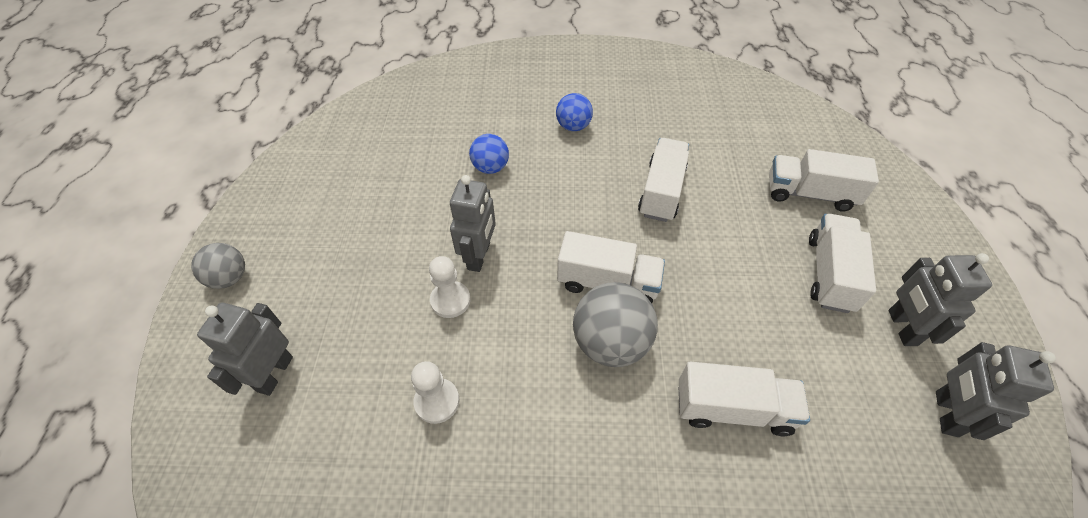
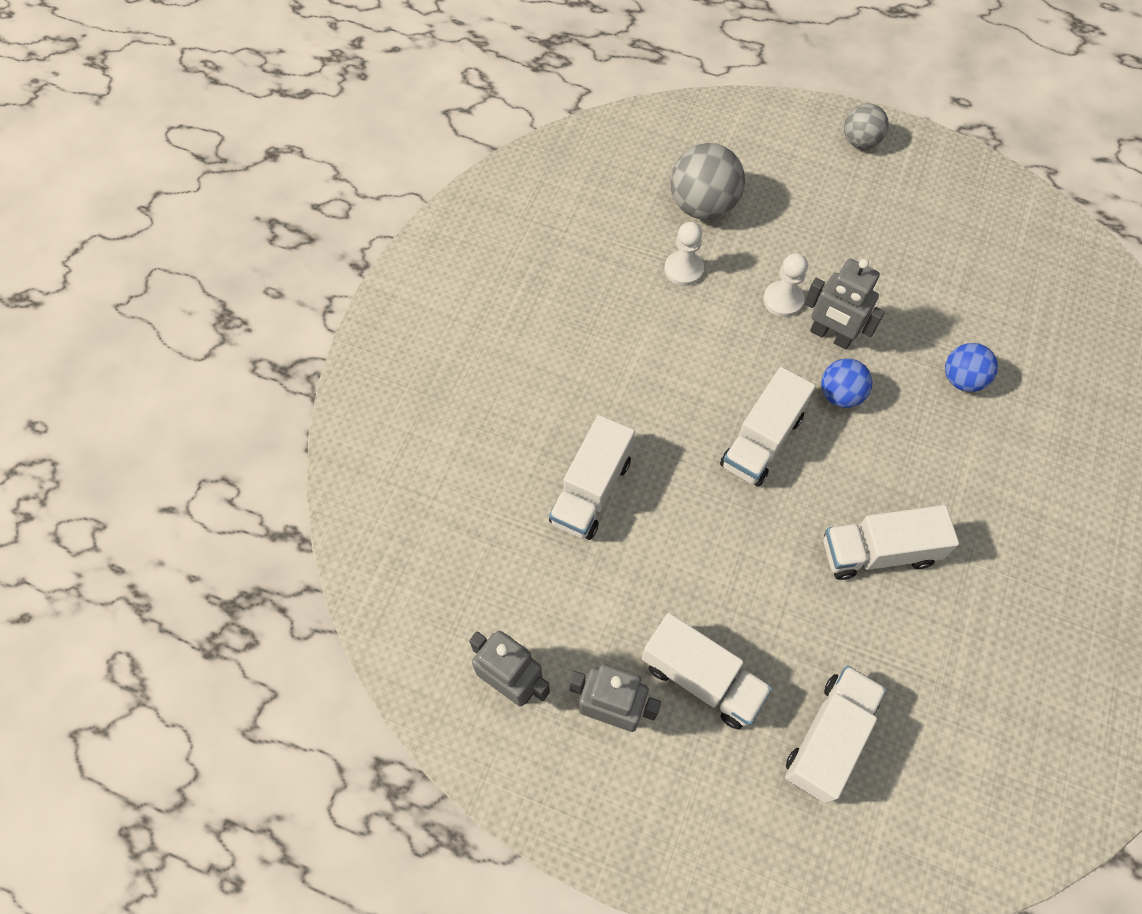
camera: 110 degrees right, 10 degrees up
grey robot [197,302,293,396] -> none
blue ball [556,93,593,131] -> blue ball moved to [821,358,873,408]
grey ball [573,282,658,367] -> grey ball moved to [670,143,745,220]
white truck [638,138,689,222] -> white truck turned 135 degrees clockwise [823,505,959,580]

